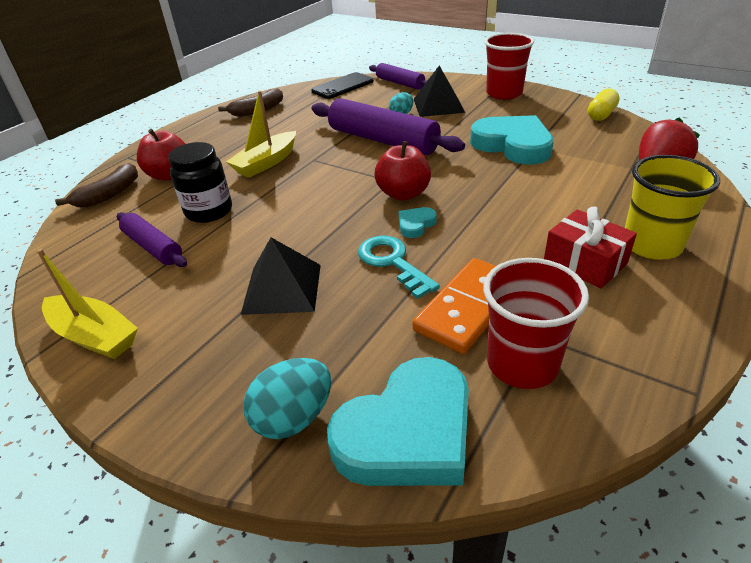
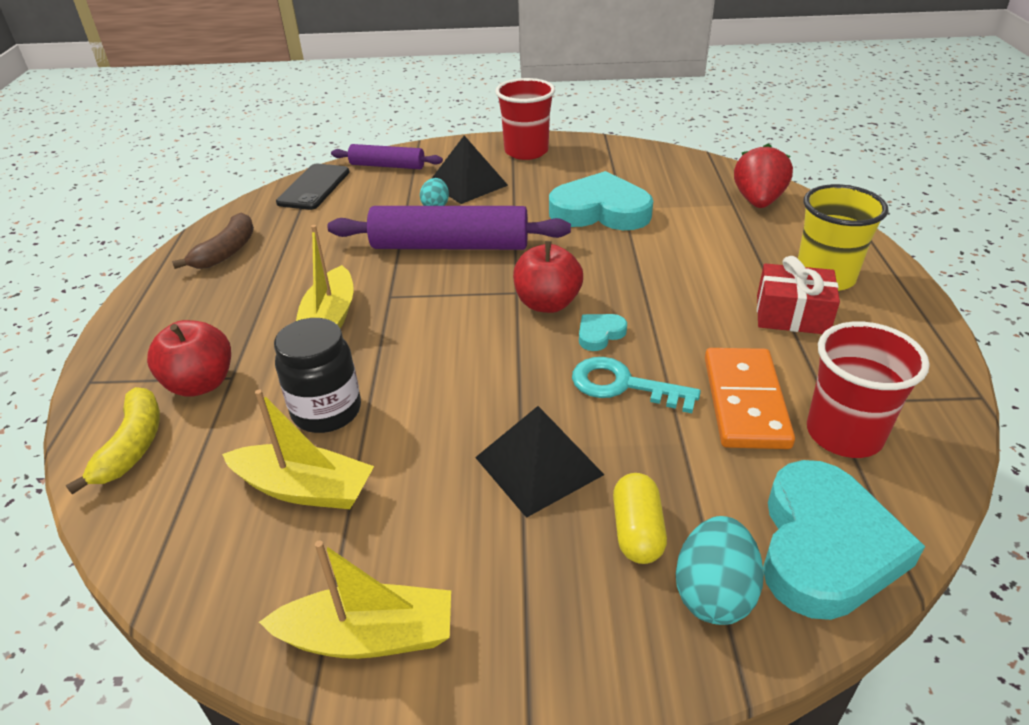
camera: 35 degrees left, 0 degrees up
brown banana [55,163,138,208] -> yellow banana [66,387,160,494]
purple rolling pin [117,212,187,267] -> yellow boat [222,389,374,509]
turquoise heart [398,207,437,238] -> turquoise heart turned 45 degrees clockwise [579,314,627,351]
yellow capsule [588,88,620,121] -> yellow capsule moved to [613,473,667,564]

